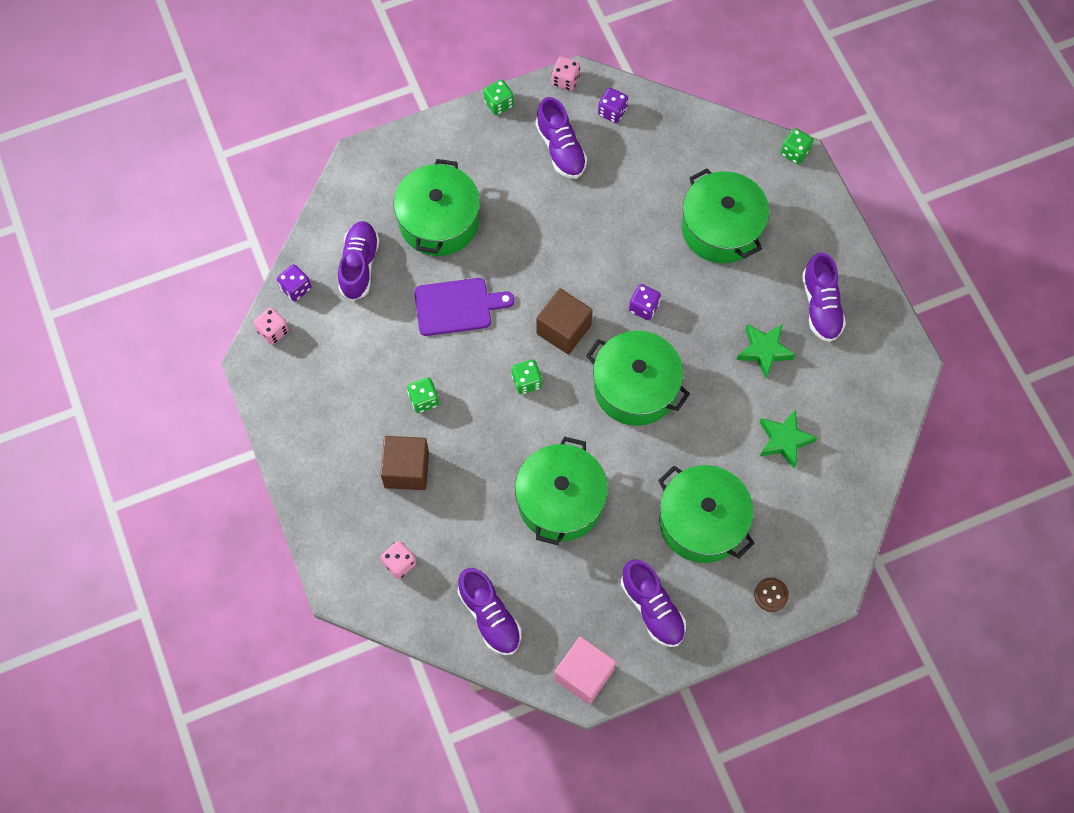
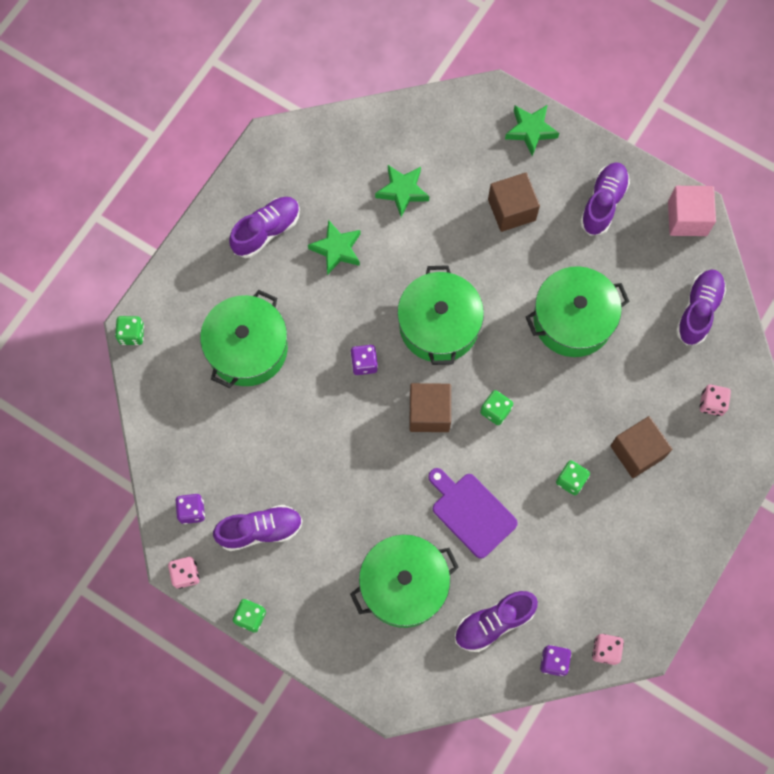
camera: 125 degrees left, 5 degrees up
purple shoe [536,97,587,179] -> purple shoe turned 45 degrees clockwise [213,505,303,551]
green pot [658,465,755,563] -> brown cube [488,173,540,232]
brown button [754,578,789,612] -> green star [505,105,559,156]

